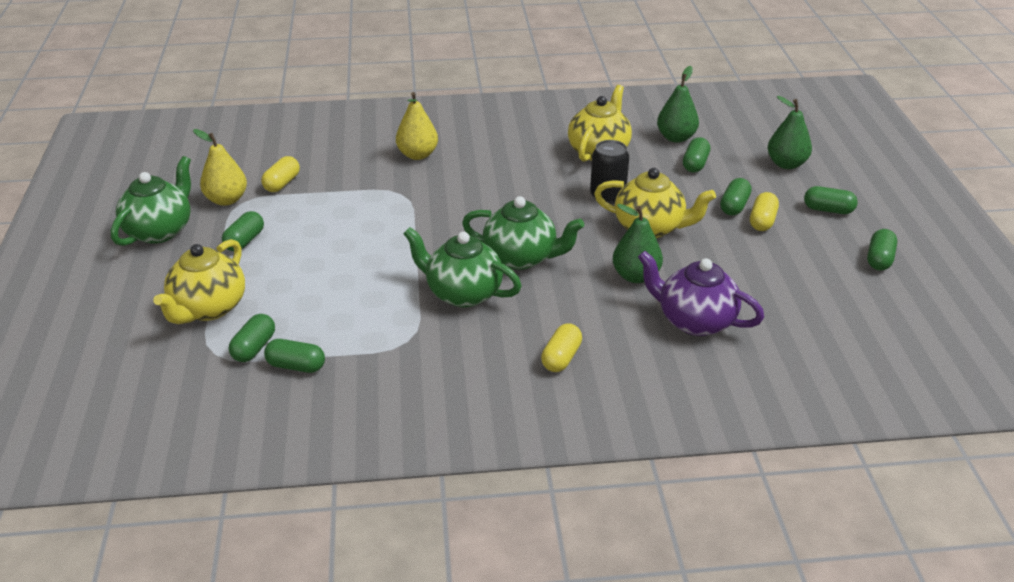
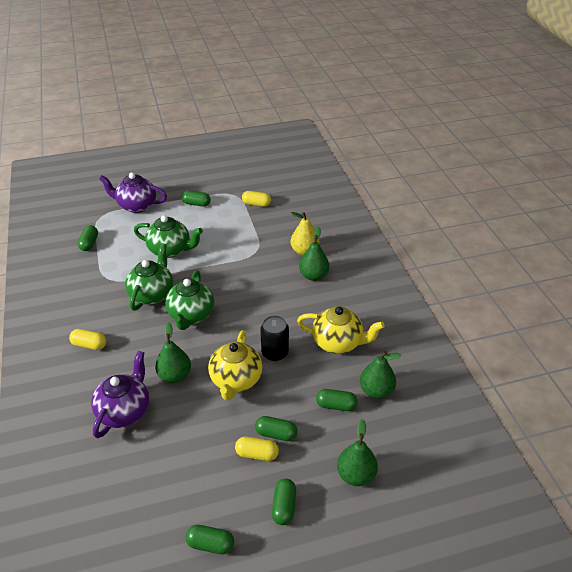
camera: 80 degrees right, 5 degrees up
green teapot [111,156,191,246] -> green teapot moved to [134,215,203,258]
yellow teapot [153,239,245,324] -> purple teapot [99,172,167,213]
yellow pear [193,129,247,206] -> none
green capsule [229,314,275,362] -> none
none -> green pear [299,227,329,281]

